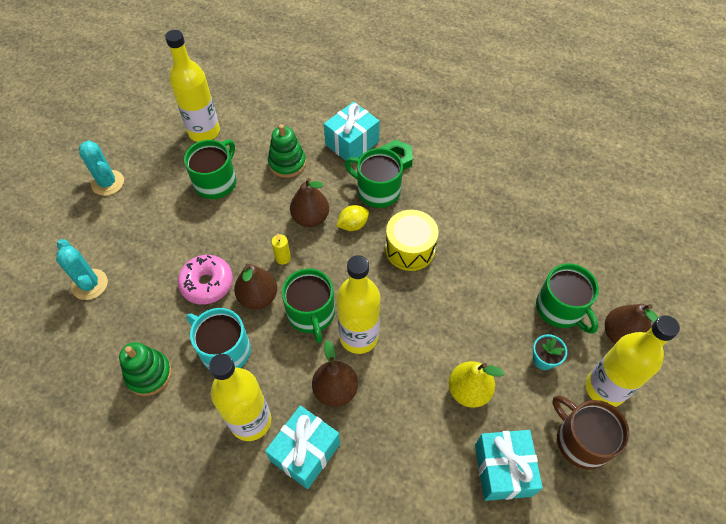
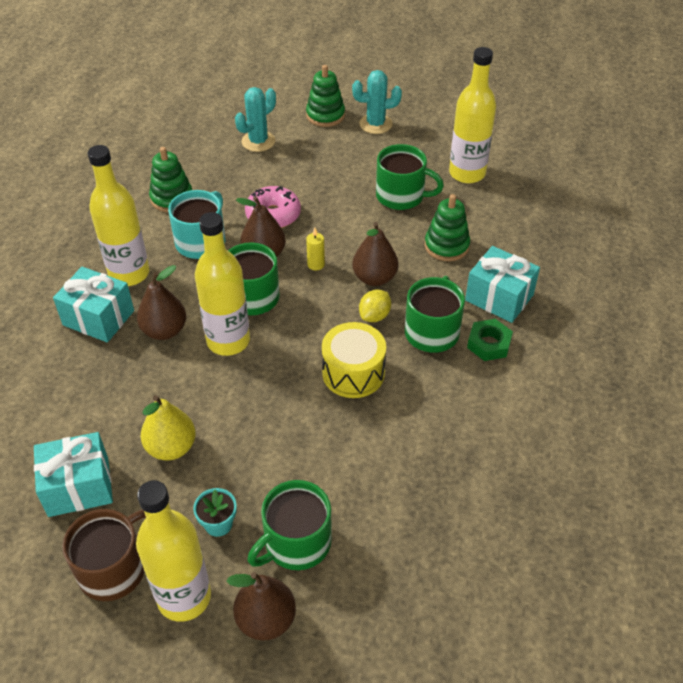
camera: 80 degrees right, 10 degrees down
turquoise cactus [79,141,124,196] -> turquoise cactus turned 45 degrees clockwise [352,70,402,134]
yellow lemon [336,205,369,231] -> yellow lemon turned 75 degrees clockwise [359,290,391,322]
none -> green stacking toy [306,65,345,127]

